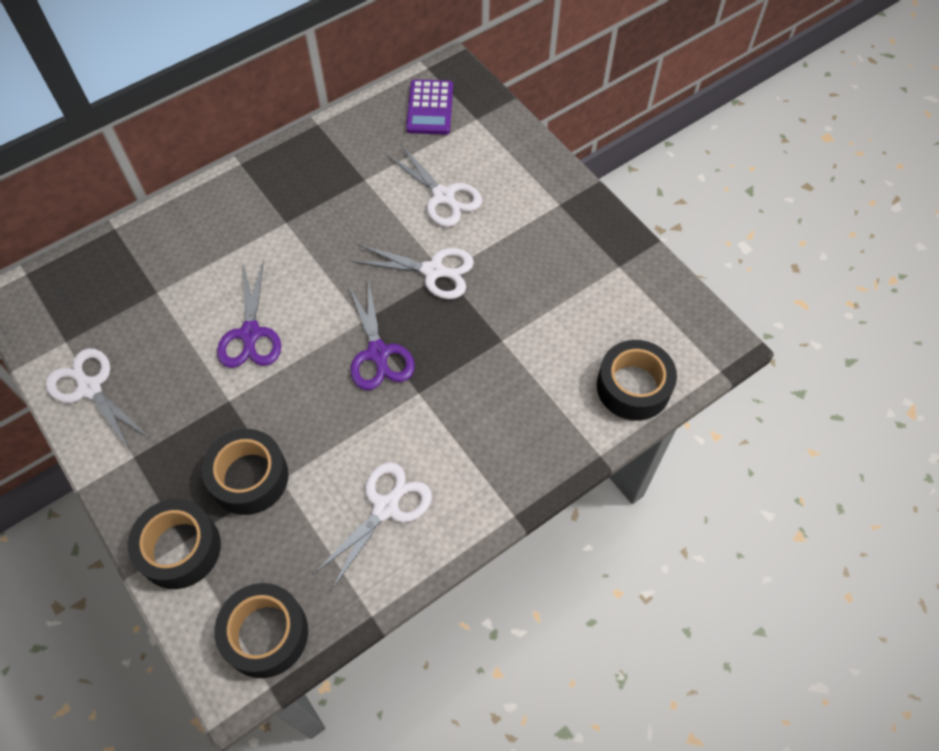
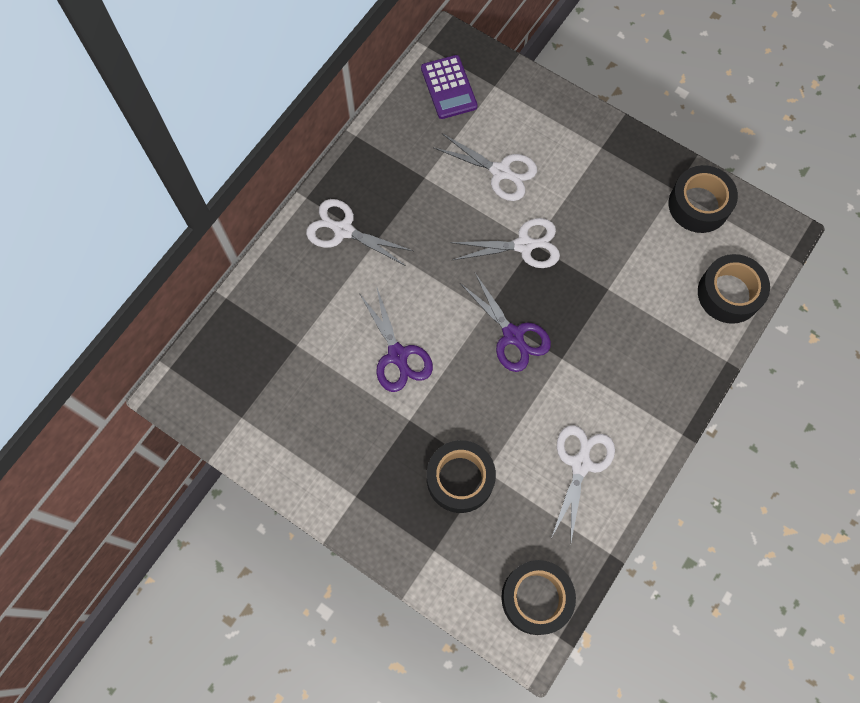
camera: 20 degrees left, 10 degrees up
white scissors [46,348,148,451] -> white scissors moved to [306,199,413,266]
black tape [128,499,221,589] -> black tape moved to [669,165,738,233]

